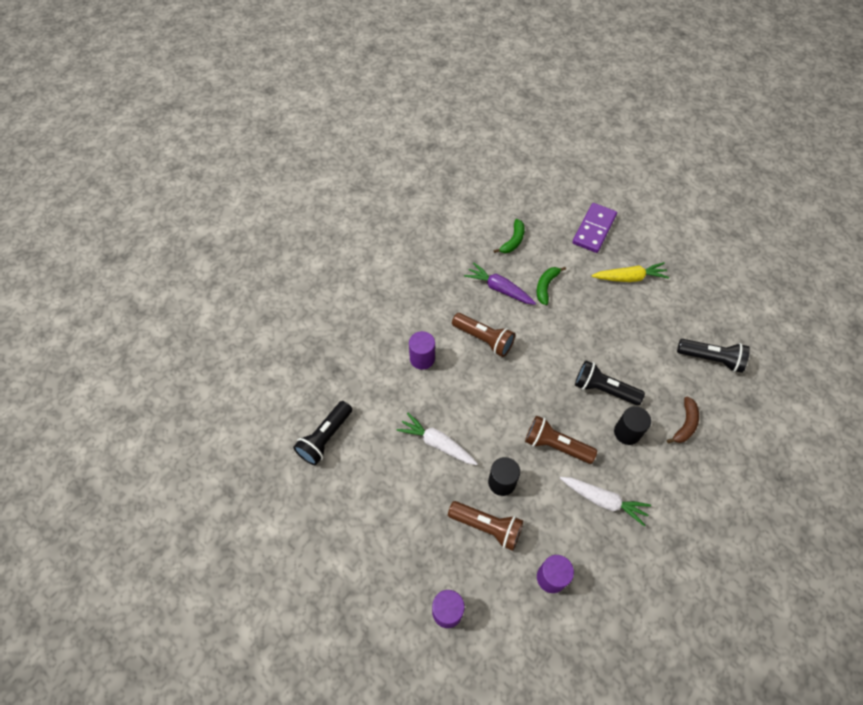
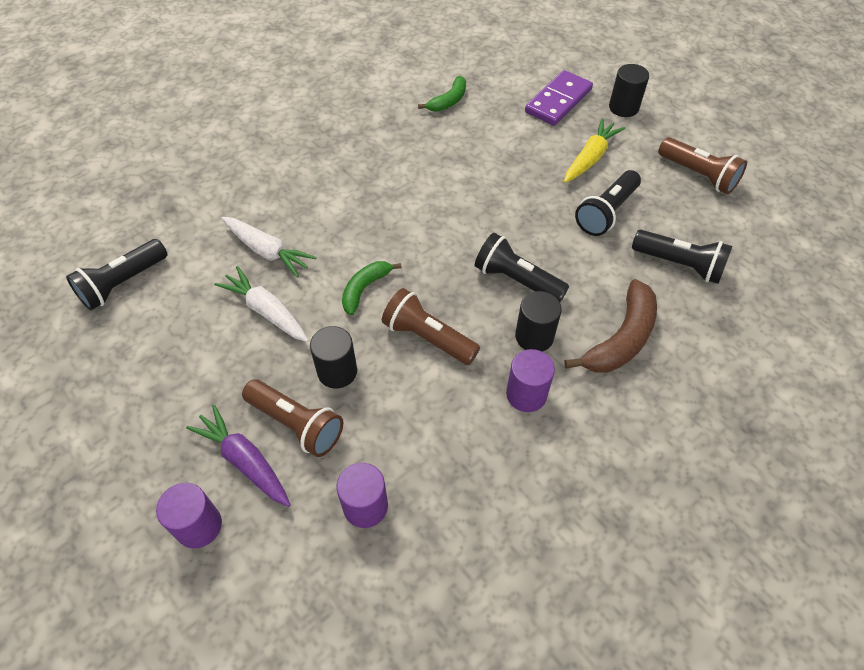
camera: 10 degrees right, 5 degrees down
purple cylinder [409,331,435,370] -> purple cylinder moved to [506,349,555,412]
brown flashlight [452,313,515,357] -> brown flashlight moved to [658,137,747,194]
purple carrot [464,263,536,305] -> purple carrot moved to [186,404,291,507]
green banana [536,267,566,305] -> green banana moved to [342,261,402,315]
white carrot [560,477,651,527] -> white carrot moved to [221,217,317,278]
yellow carrot [592,262,670,282] -> yellow carrot turned 60 degrees counterclockwise [564,118,625,183]
brown banana [667,396,699,444] -> brown banana [564,279,657,372], size x1.62
none -> black flashlight [575,170,641,236]
none -> black cylinder [609,64,649,117]

